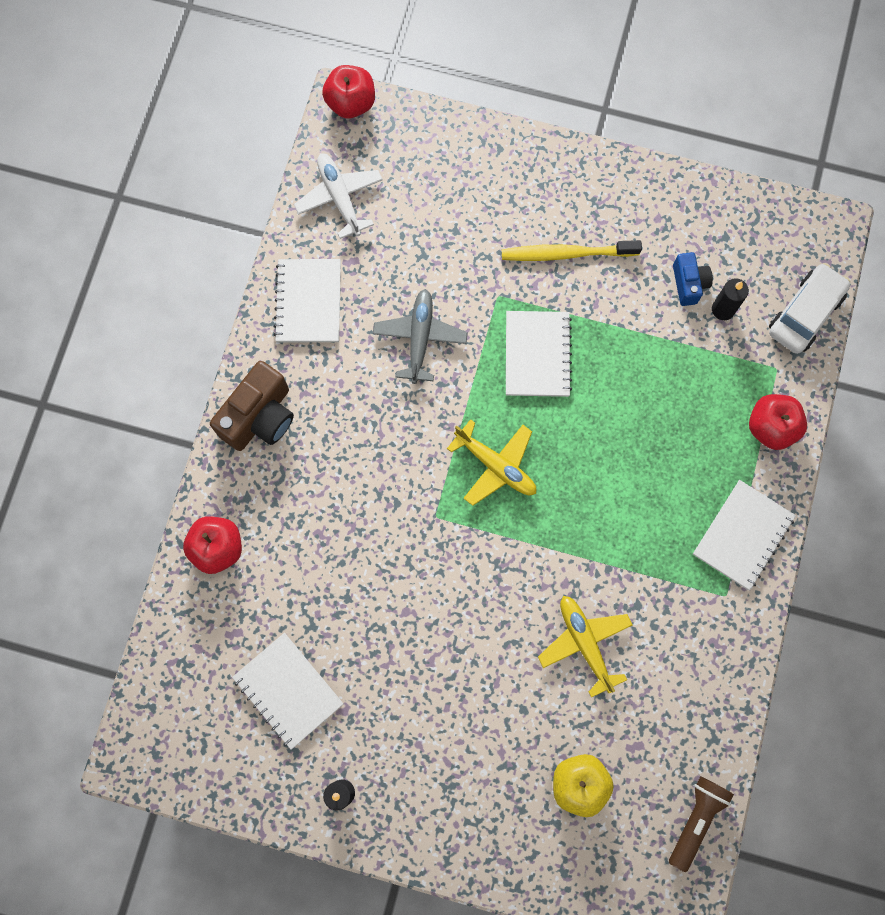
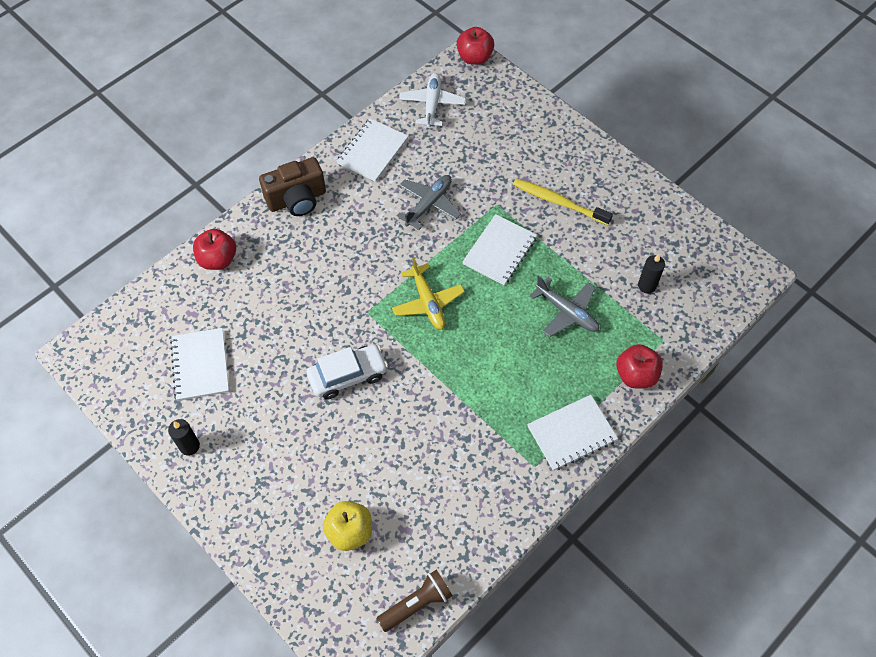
camera: 30 degrees right, 15 degrees down
yellow plane [538,596,633,697] -> none
blue camera [673,252,713,306] -> none
white car [769,263,850,354] -> white car moved to [307,344,388,400]
none -> grey plane [530,276,599,337]

